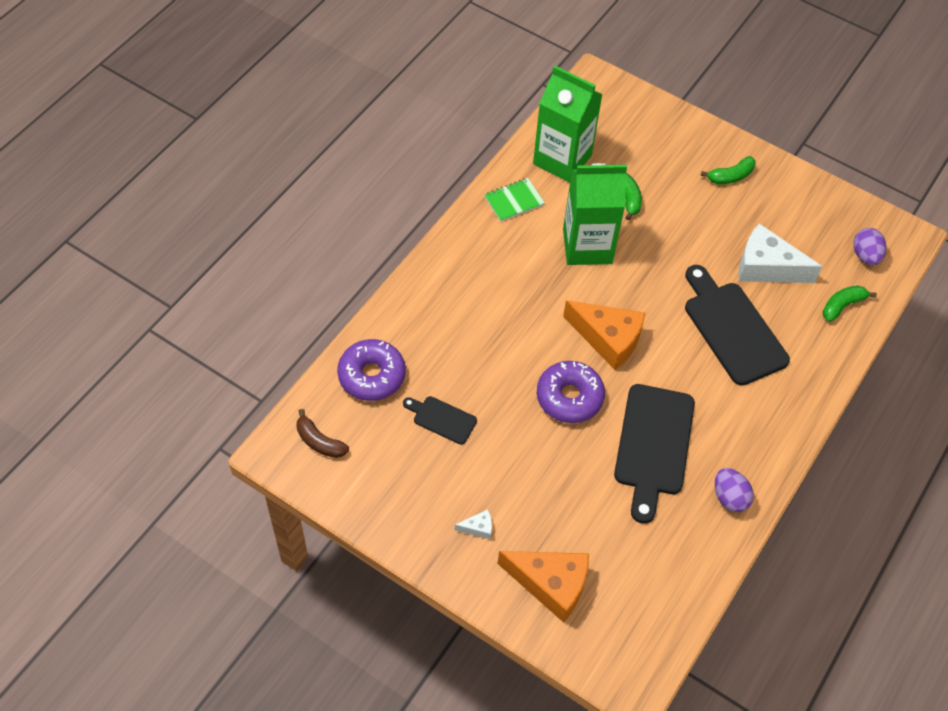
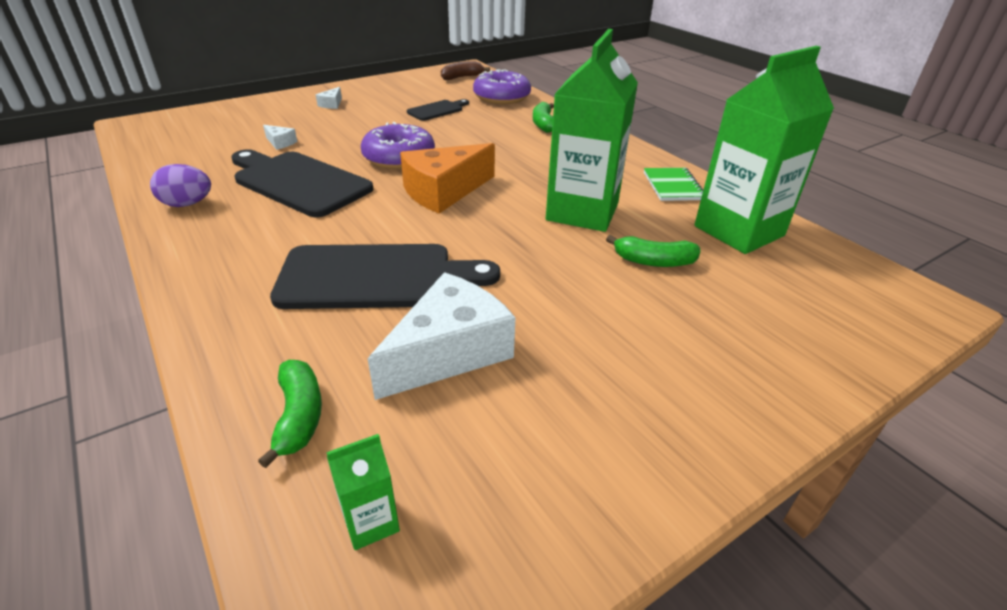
camera: 115 degrees right, 20 degrees down
orange cheese [498,551,589,623] -> none
green banana [701,156,756,184] -> green banana moved to [533,102,554,133]
purple egg [853,228,886,265] -> green carton [326,434,400,550]
none -> white cheese [263,125,297,150]

